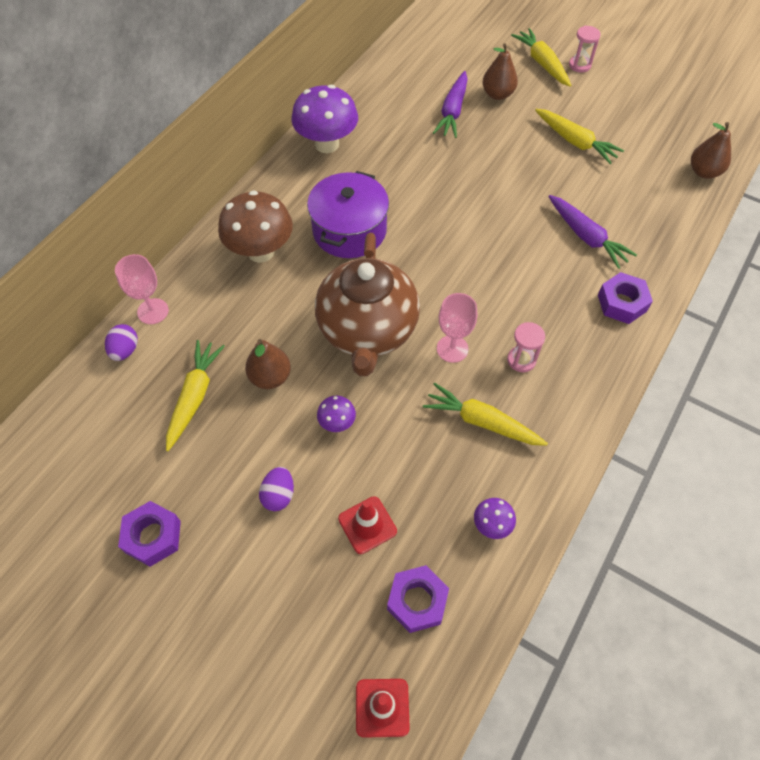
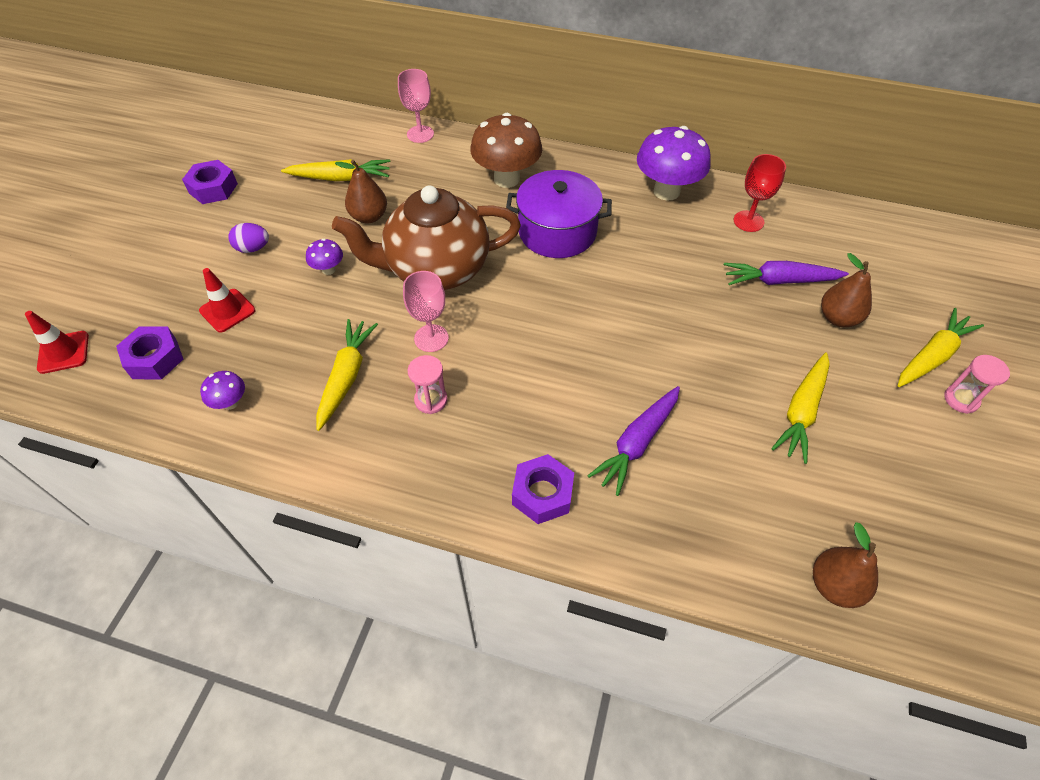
camera: 75 degrees right, 5 degrees down
purple egg [105,324,138,361] -> none
none -> red goblet [734,154,786,232]

